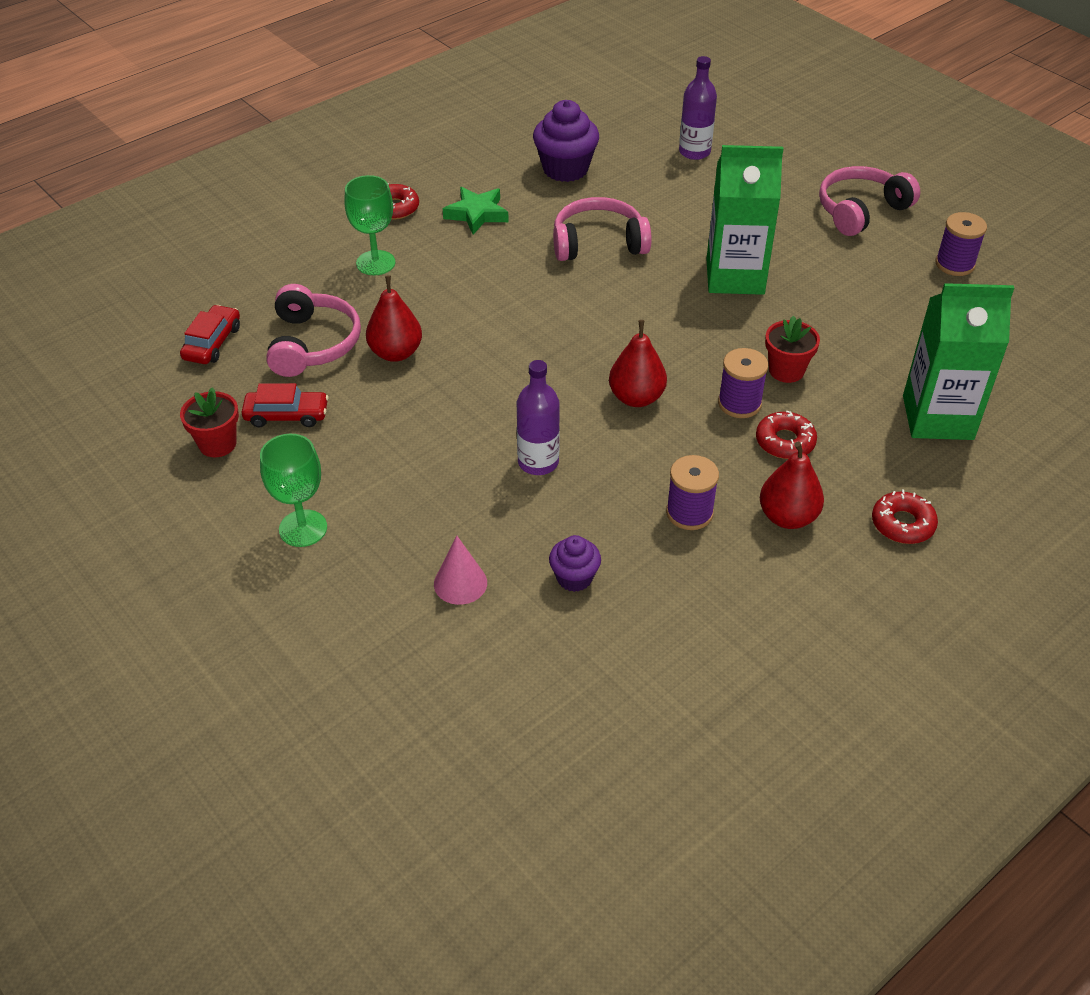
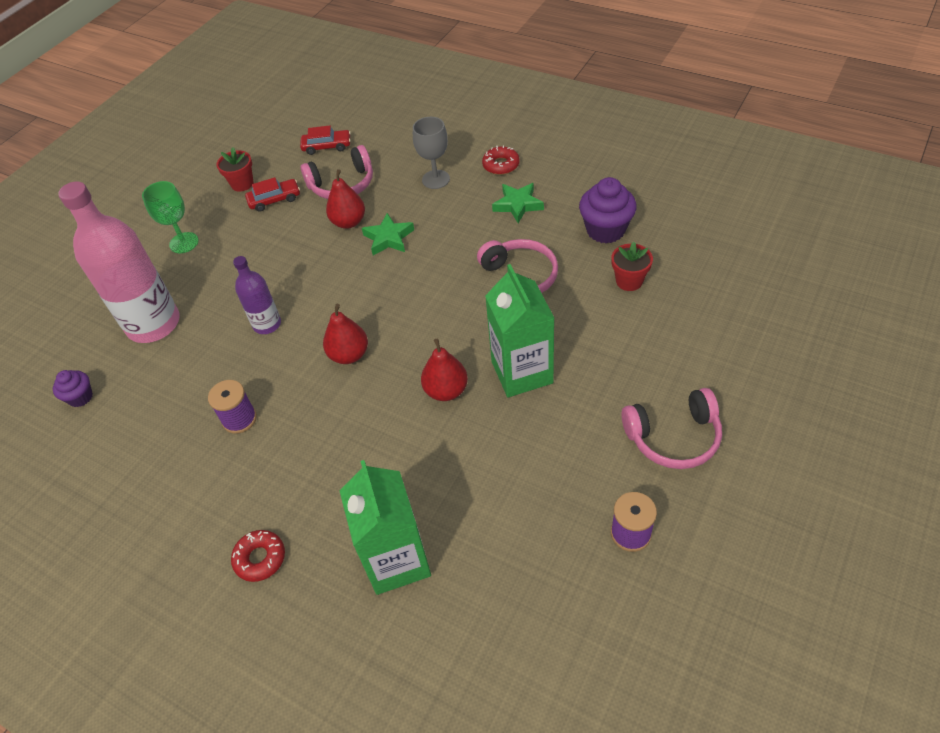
camera: 75 degrees right, 5 degrees up
red car [242,383,329,428] -> red car turned 90 degrees counterclockwise [245,177,300,212]
green goblet [344,175,395,275] -> grey goblet [413,117,450,189]
pink cone [434,536,487,605] -> pink bottle [58,181,180,343]
purple cupcake [549,535,601,592] -> purple cupcake moved to [53,370,93,407]
purple bottle [679,56,717,160] -> none
purple spool [718,348,768,418] -> none
red donut [756,410,817,459] -> none
red pear [760,442,824,529] -> red pear moved to [421,339,468,401]
red flower pot [765,316,820,383] -> red flower pot moved to [611,242,653,291]
pink headphones [819,166,920,236] -> pink headphones turned 135 degrees clockwise [621,388,722,469]
none -> green star [362,213,414,255]

